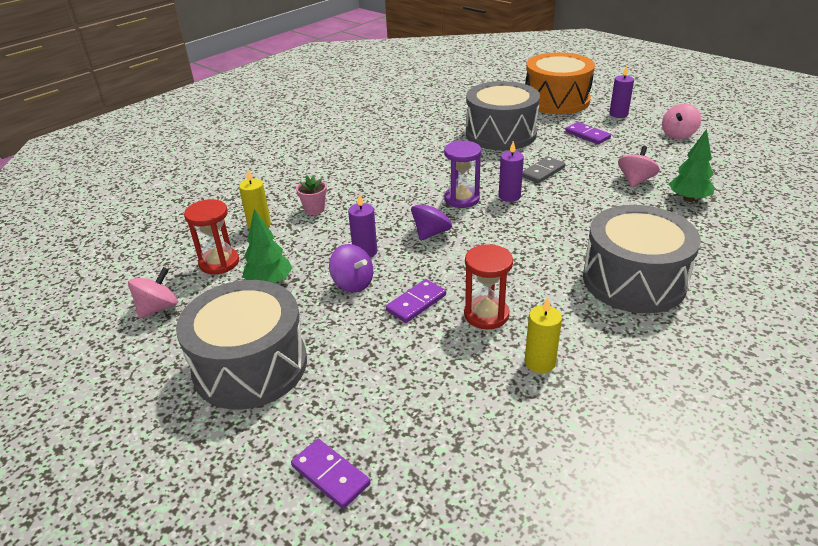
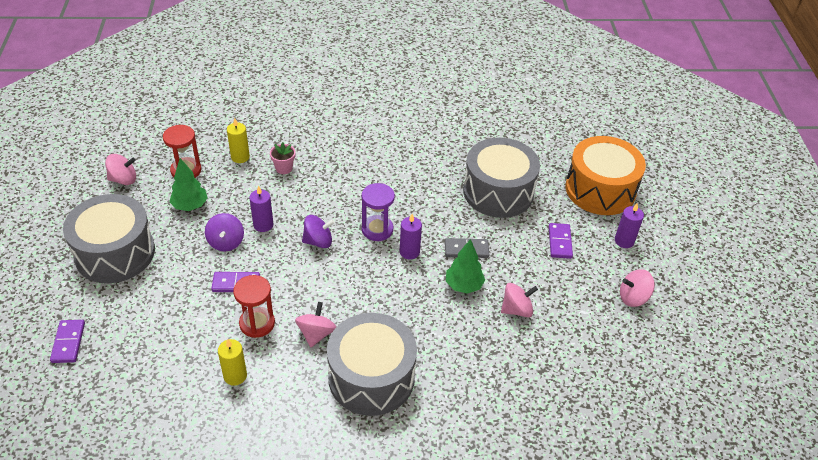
camera: 40 degrees right, 10 degrees up
green tree [669,129,714,202] -> green tree moved to [446,239,485,294]
none -> pink spinning top [295,302,336,347]

